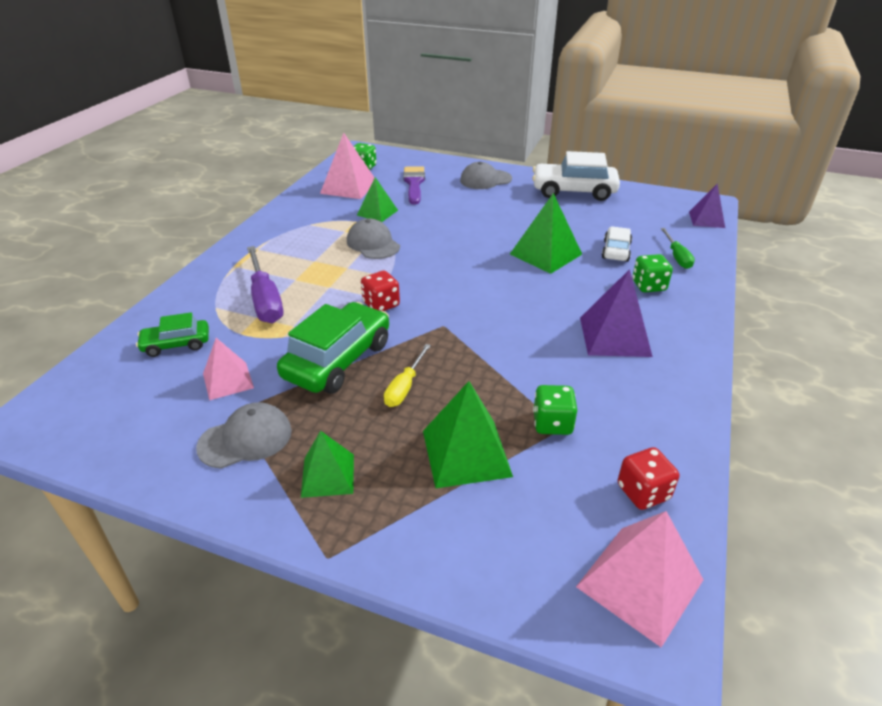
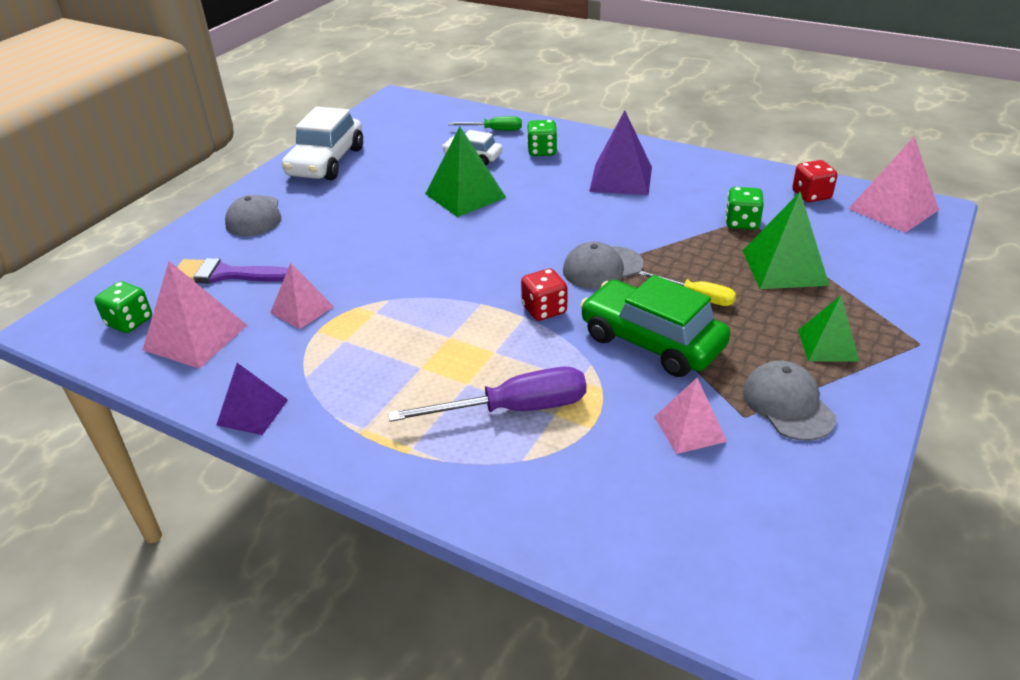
camera: 80 degrees left, 0 degrees up
green car [136,312,209,357] -> none
grey cap [347,218,400,259] -> grey cap moved to [563,241,644,289]
green pyramid [357,177,398,222] -> pink pyramid [270,263,334,329]
purple pyramid [689,184,725,228] -> purple pyramid moved to [216,363,288,435]

